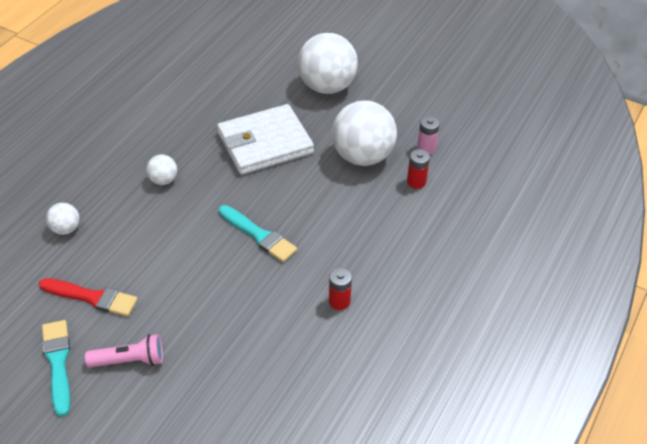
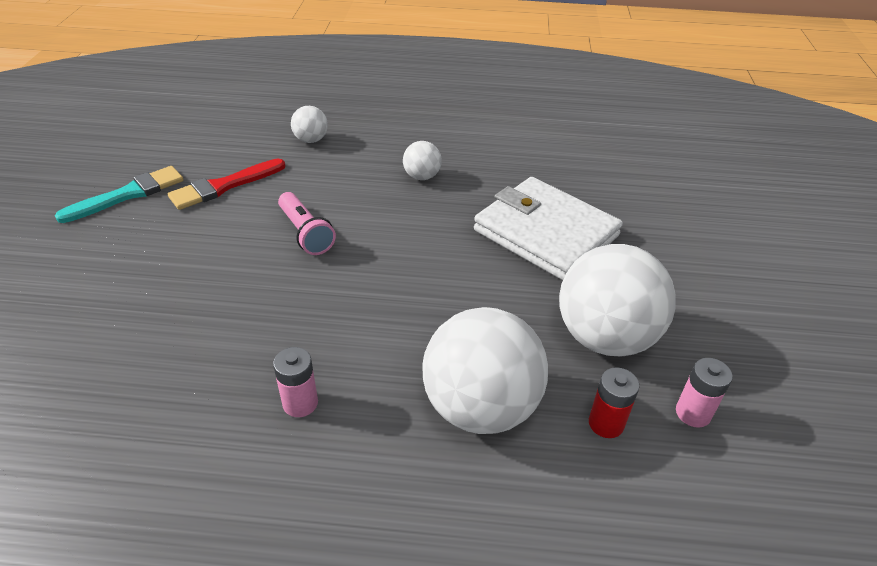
camera: 65 degrees right, 5 degrees down
red brush [39,278,138,317] -> red brush turned 60 degrees clockwise [168,158,286,210]
pink flashlight [85,334,163,367] -> pink flashlight moved to [278,192,336,255]
turquoise brush [219,205,297,262] -> none
white ball [298,33,358,94] -> white ball moved to [422,307,548,434]
red battery [329,268,352,310] -> pink battery [273,347,318,417]

